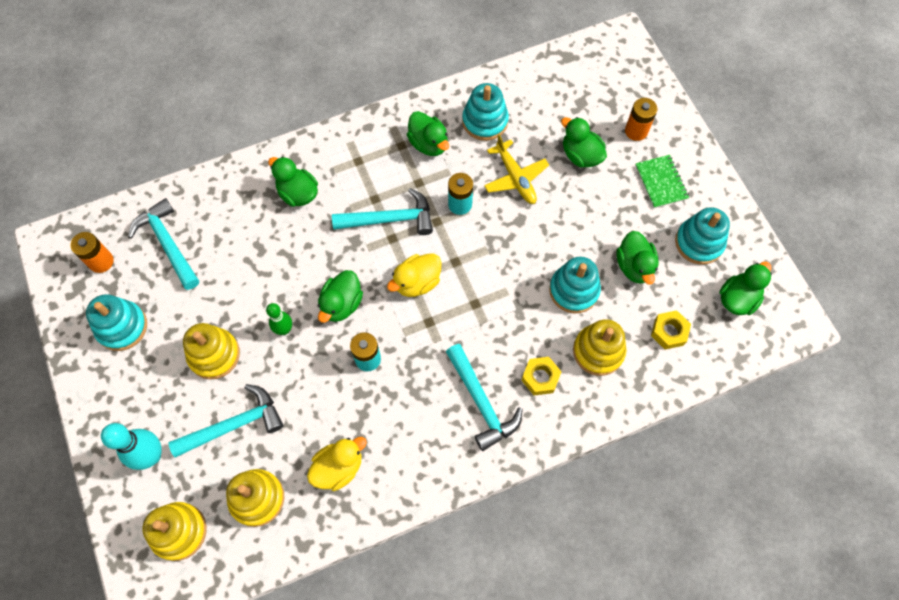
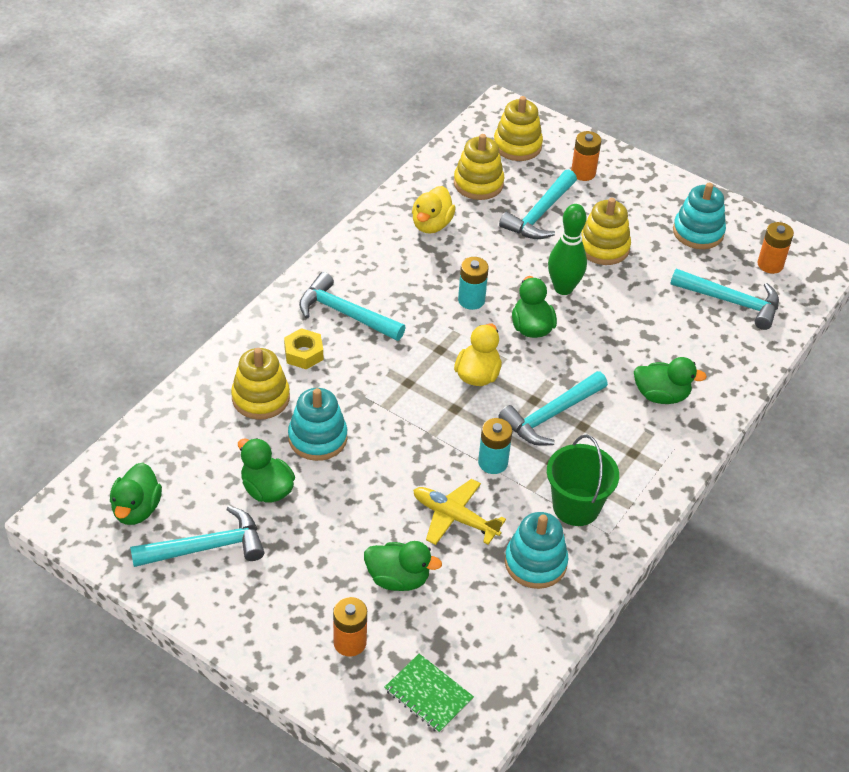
camera: 145 degrees right, 20 degrees down
turquoise bowling pin [101,423,162,470] -> orange battery [571,131,601,181]
green bowling pin [266,303,292,335] -> green bowling pin [548,204,587,295], size x1.63
green duck [407,111,449,156] -> green bucket [547,435,619,526]
green notebook [635,155,689,208] -> green notebook moved to [385,654,474,733]
yellow nut [651,310,691,350] -> none
turquoise stacking toy [675,207,730,264] -> turquoise hammer [130,506,264,567]

